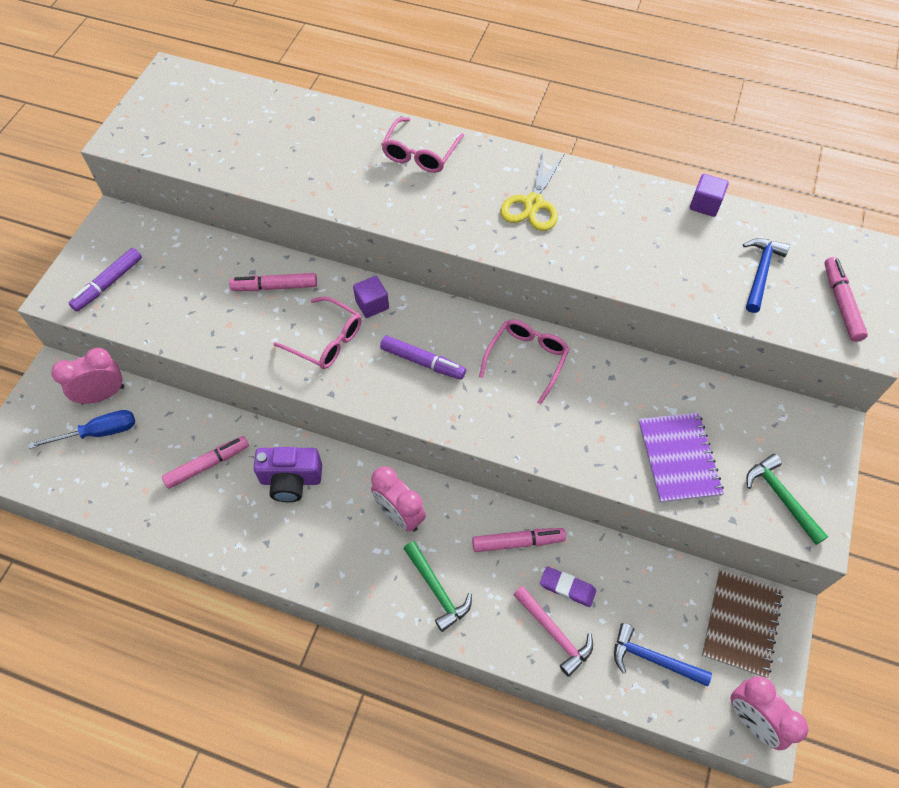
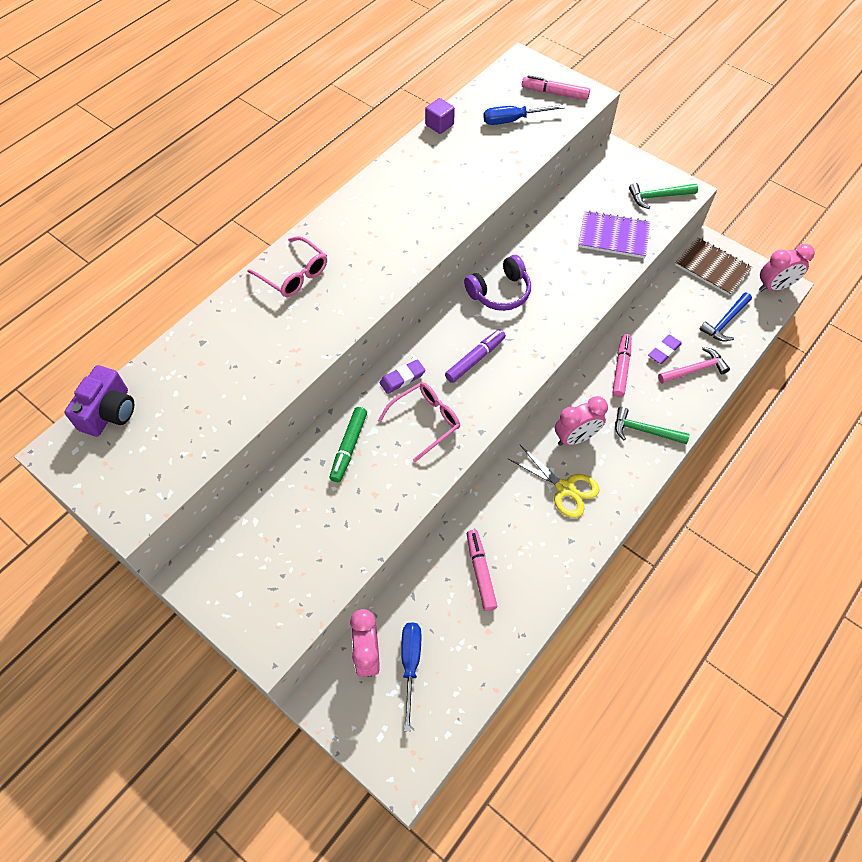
camera: 70 degrees left, 0 degrees up
purple marker [68,248,142,311] -> none
pink marker [229,273,317,291] -> green marker [329,407,367,482]
purple camera [253,447,322,502] -> purple camera moved to [64,365,134,437]
purple cube [353,276,389,318] -> purple eraser [380,359,425,394]
green hammer [403,541,472,632] -> green hammer turned 150 degrees counterclockwise [615,407,690,444]
pink glasses [479,319,570,404] -> purple headphones [464,255,531,311]
yellow scissors [501,151,564,231] -> yellow scissors moved to [508,445,599,518]
blue hammer [743,238,790,313] -> blue screwdriver [483,104,565,125]

